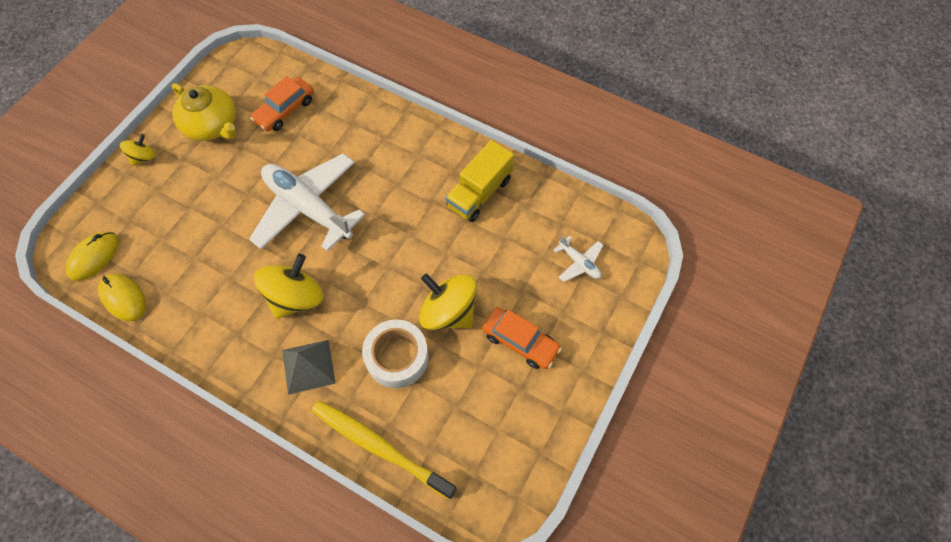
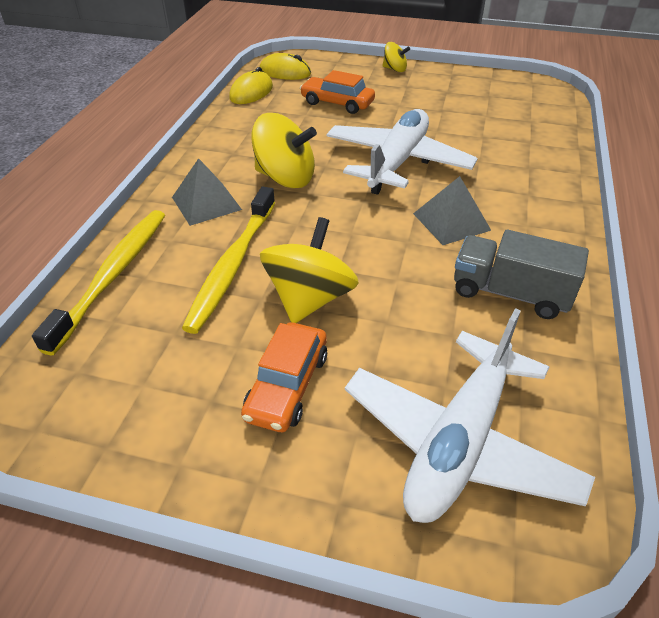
camera: 75 degrees right, 20 degrees down
yellow teapot [171,83,236,141] -> none
orange car [250,76,314,131] -> orange car moved to [300,70,375,114]
white tape [362,319,429,388] -> yellow toothbrush [182,187,275,334]
yellow truck [445,140,514,222] -> grey truck [454,230,589,319]
white plane [554,235,603,282] -> white plane [345,308,595,523], size x2.30
none -> grey pyramid [413,176,491,245]

